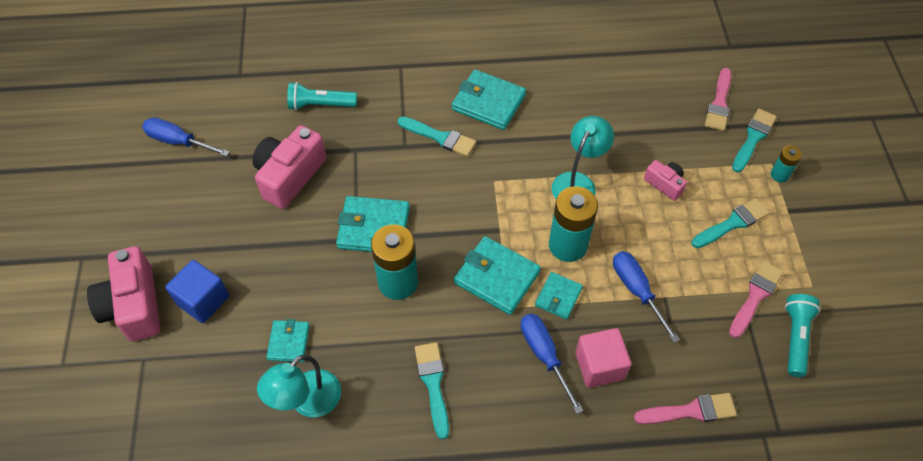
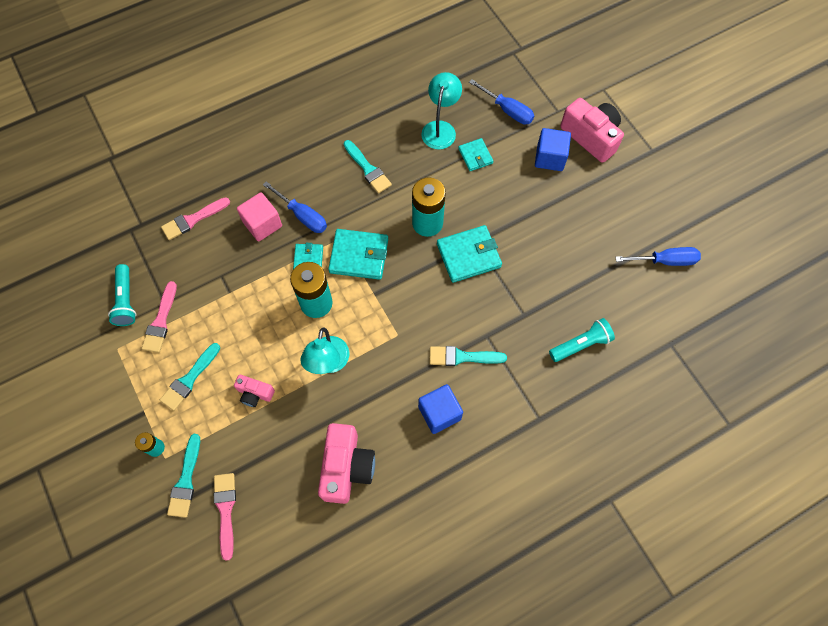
camera: 155 degrees right, 10 degrees up
pink camera [252,125,327,209] -> pink camera moved to [318,423,375,504]
turquoise wallet [452,69,526,130] -> blue cube [418,384,463,434]
blue screwdriver [613,251,680,343] -> blue screwdriver moved to [469,79,534,125]

